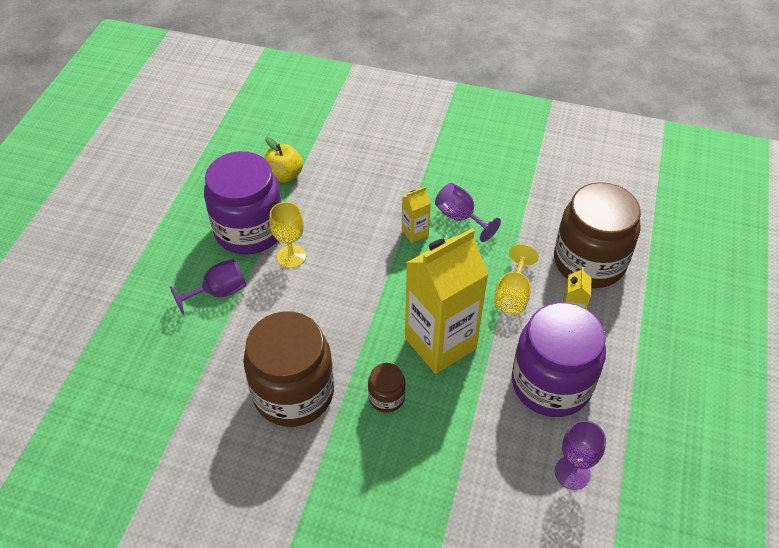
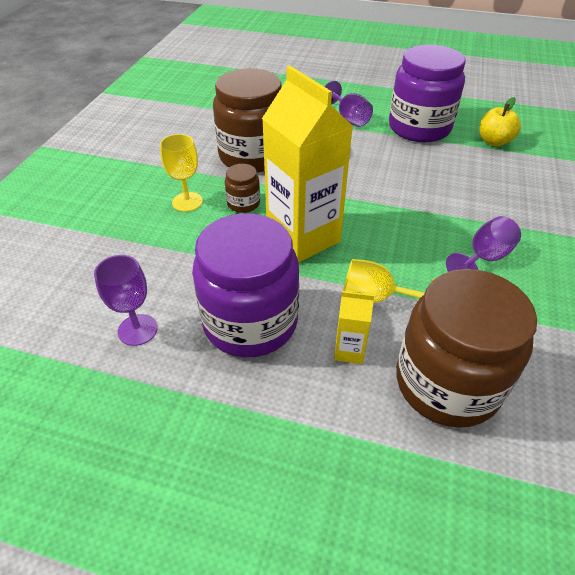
camera: 90 degrees right, 5 degrees down
yellow goblet [269,202,306,268] -> yellow goblet moved to [160,134,203,212]
yellow carton [402,186,431,243] -> none

